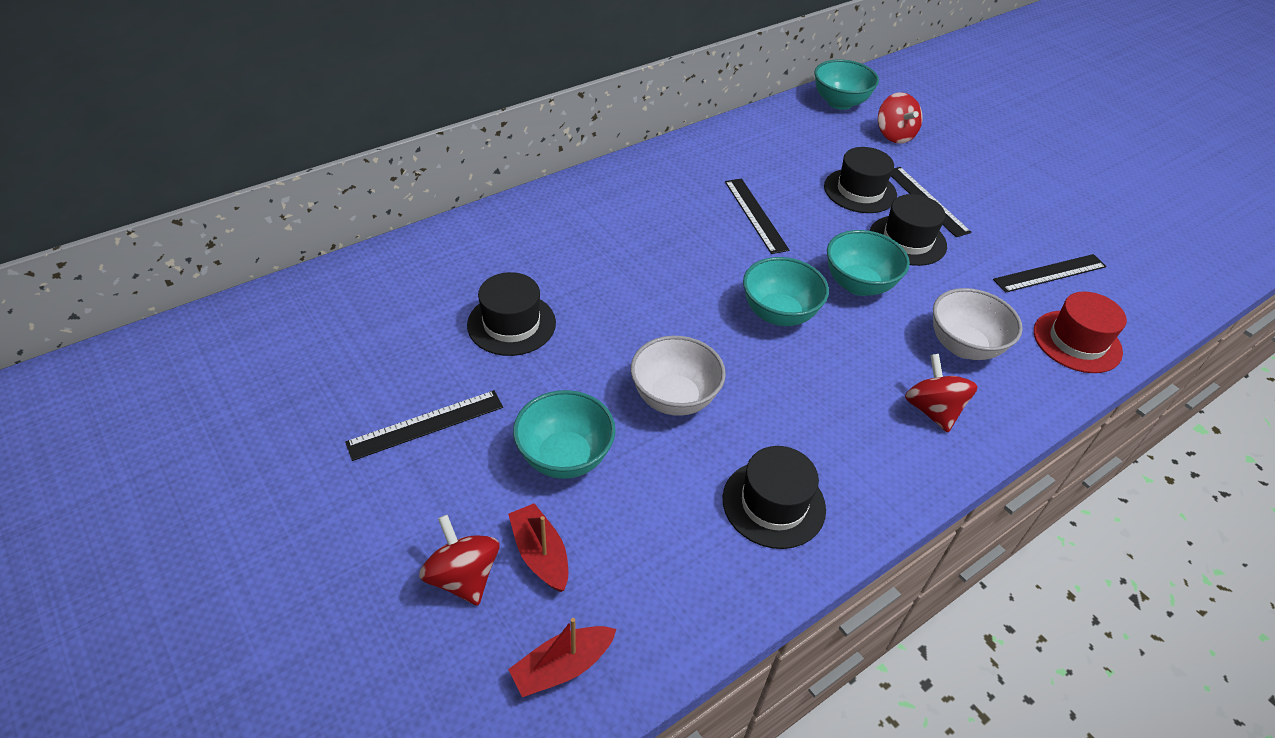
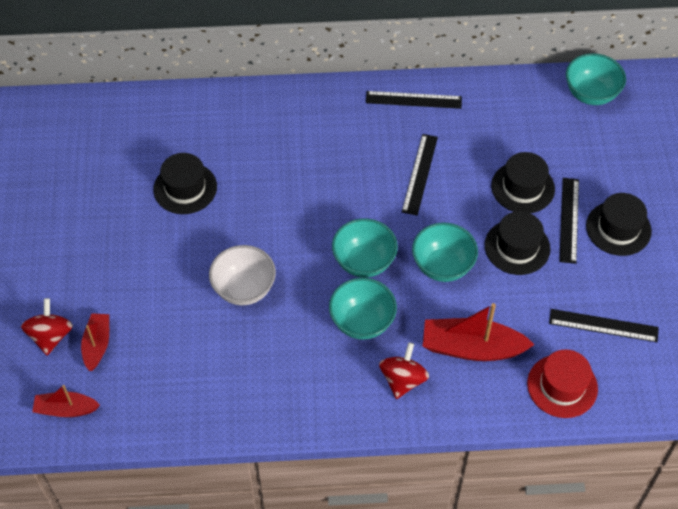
camera: 35 degrees right, 10 degrees up
black ruler [345,390,503,461] -> black ruler moved to [366,91,462,109]
turquoise bowl [513,390,616,479] -> turquoise bowl moved to [329,278,397,340]
black hat [723,446,826,549] -> black hat moved to [586,193,652,256]
red spinning top [878,92,922,144] -> none
white bowl [933,288,1023,360] -> red boat [423,303,535,361]

